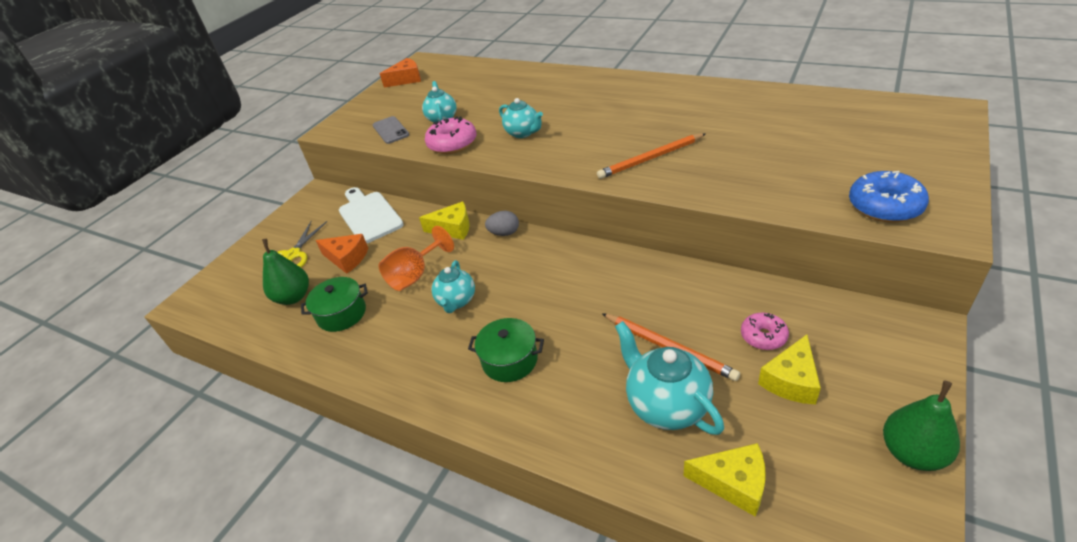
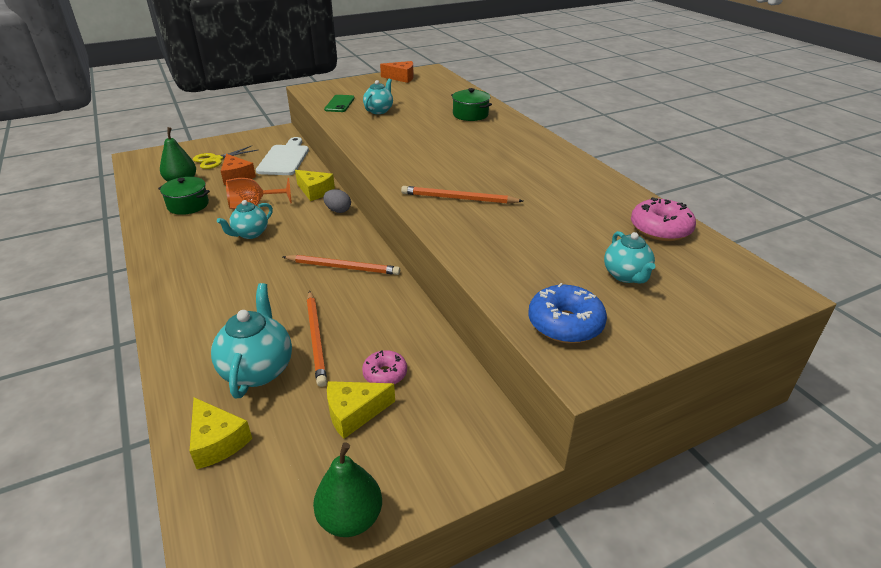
camera: 30 degrees right, 5 degrees down
grey phone [373,116,409,144] -> green phone [324,95,355,112]
pink donut [425,116,476,154] -> pink donut moved to [631,197,696,241]
green pot [468,318,544,382] -> green pot moved to [451,88,492,121]
turquoise teapot [499,98,543,138] -> turquoise teapot moved to [604,231,655,283]
none -> orange pencil [283,255,400,275]

